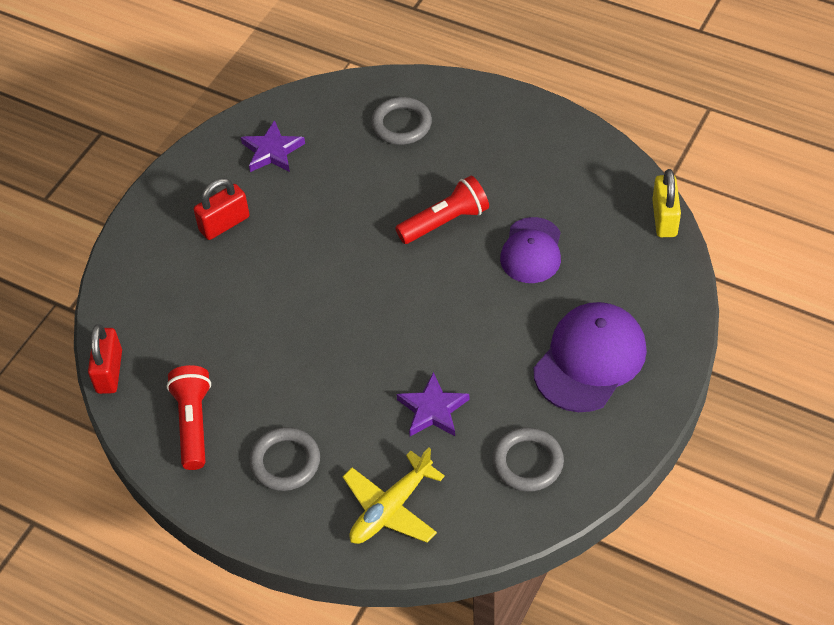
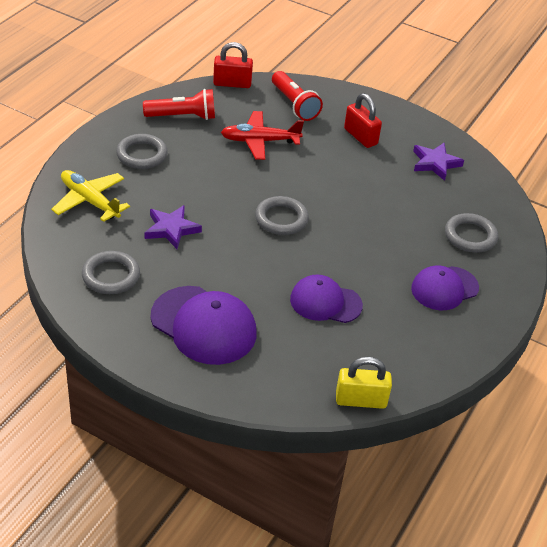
camera: 85 degrees right, 10 degrees down
red flashlight [395,176,489,244] -> red flashlight moved to [272,71,323,121]
none -> red plane [221,111,304,160]
none -> grey ring [255,196,309,235]
none -> purple cap [411,265,479,310]

